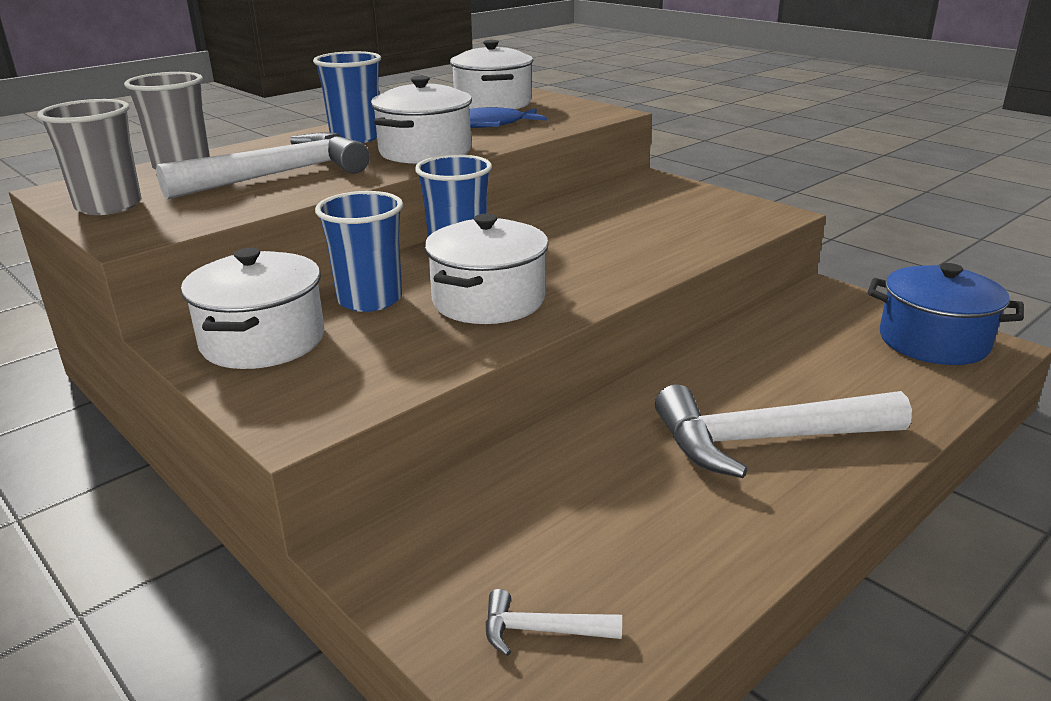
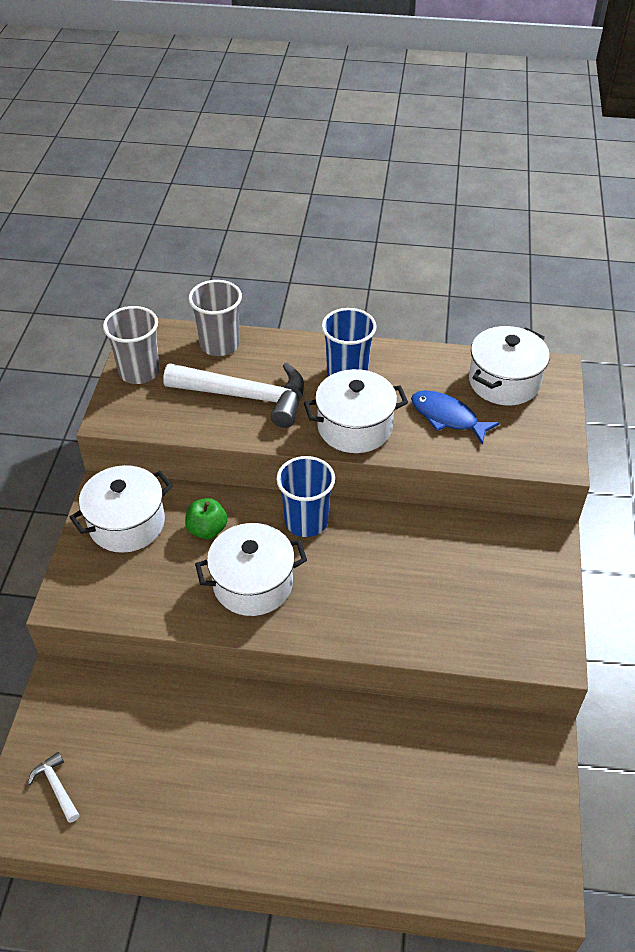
camera: 50 degrees right, 20 degrees up
blue cup [315,191,403,312] -> green apple [185,498,227,539]
white hammer [655,384,912,478] -> none
blue pot [868,263,1024,365] -> none

